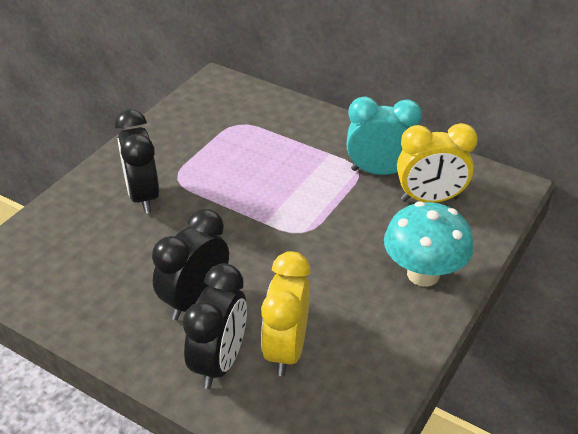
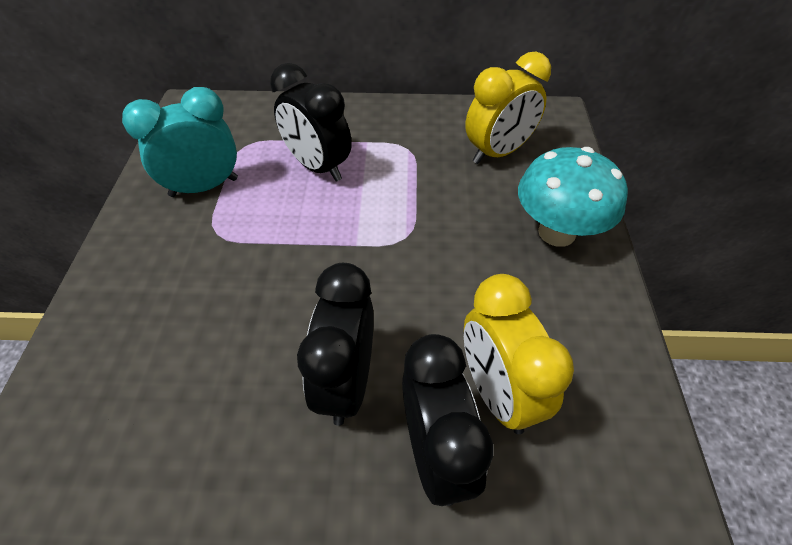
camera: 30 degrees left, 10 degrees up
black clock [115,109,159,213] -> black clock moved to [270,63,352,181]
turquoise clock [346,97,422,175] -> turquoise clock moved to [122,87,238,197]

